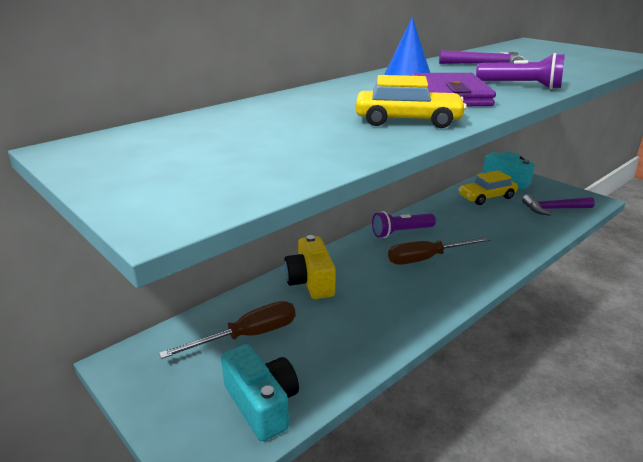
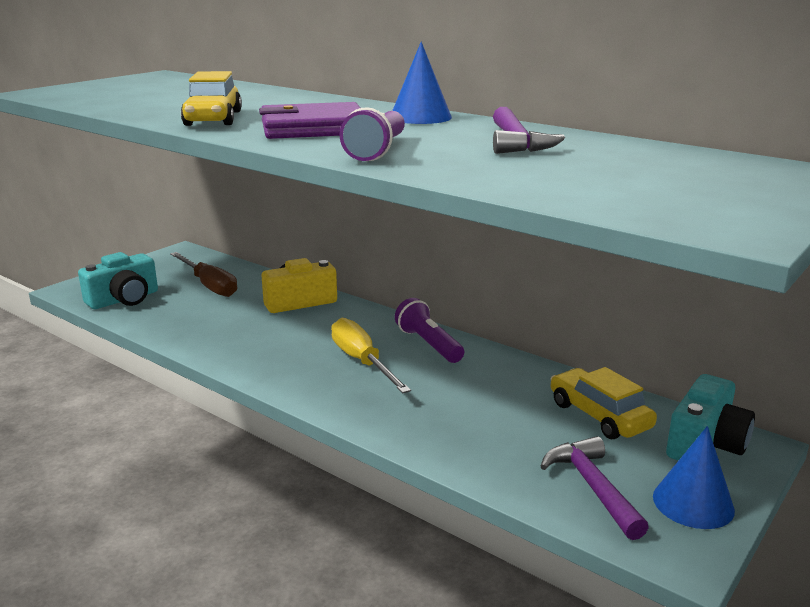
camera: 80 degrees right, 5 degrees down
brown screwdriver [388,237,491,265] -> yellow screwdriver [331,318,411,393]
none -> blue cone [653,426,735,529]

